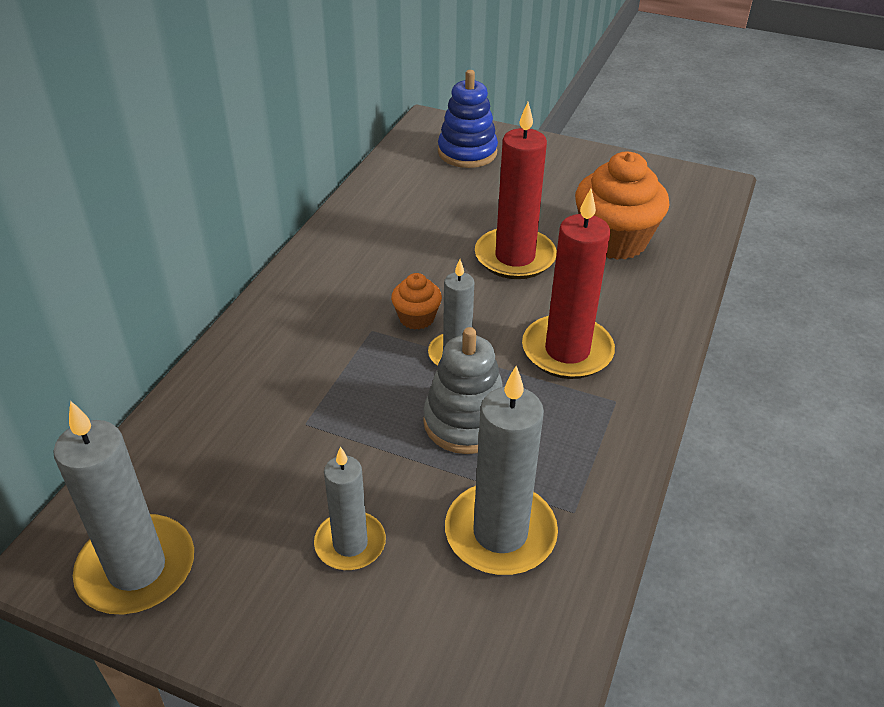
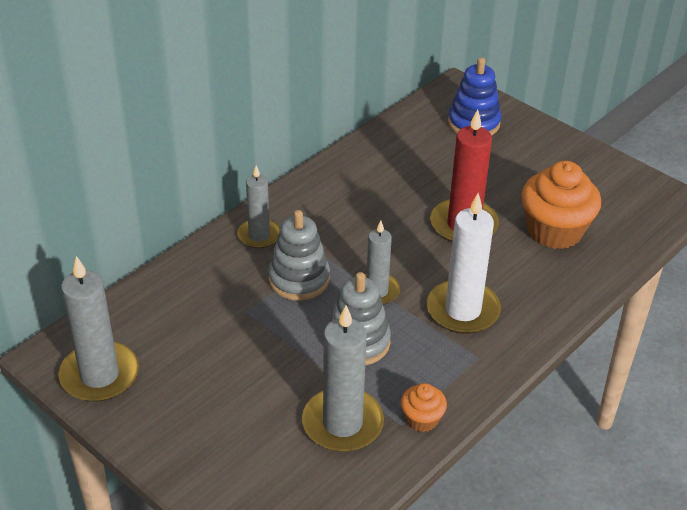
camera: 20 degrees right, 0 degrees up
grey candle [314,446,386,570] -> grey candle moved to [237,165,280,249]
orange cupcake [391,273,442,330] -> orange cupcake moved to [401,383,447,432]
red candle [522,189,615,379] -> white candle [427,193,501,334]
none -> grey stacking toy [268,210,330,301]

